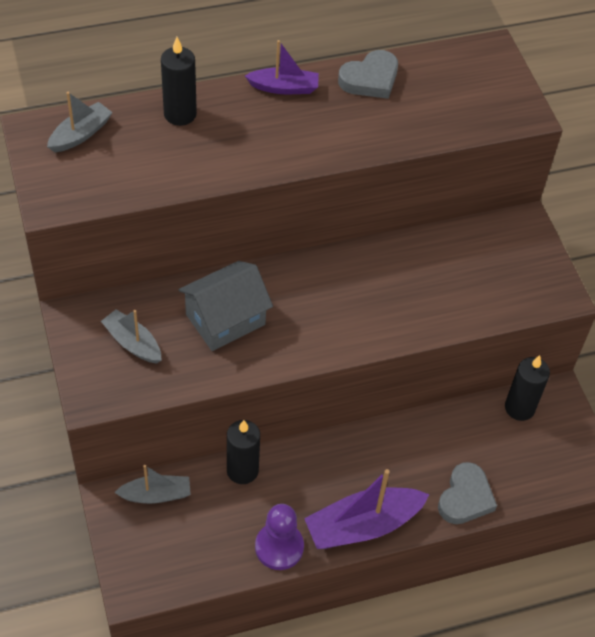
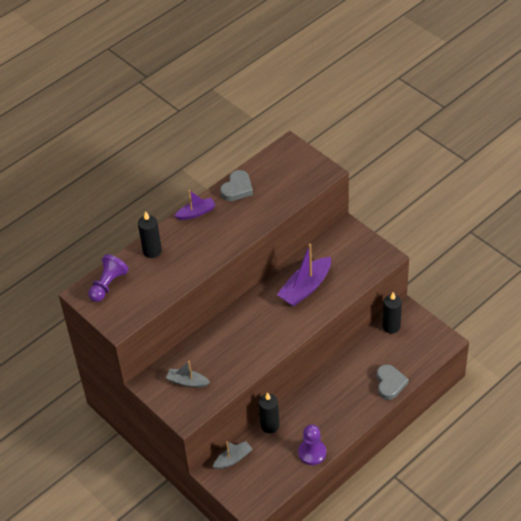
camera: 20 degrees left, 5 degrees down
grey boat [47,92,113,152] -> purple pawn [88,254,129,302]
grey house [178,261,273,351] -> none
purple boat [304,469,429,549] -> purple boat moved to [277,244,331,307]

